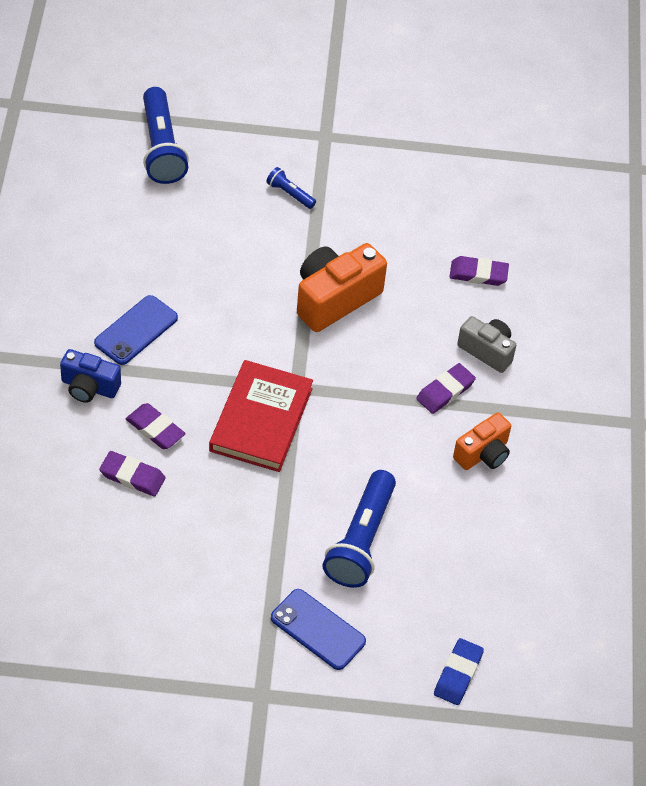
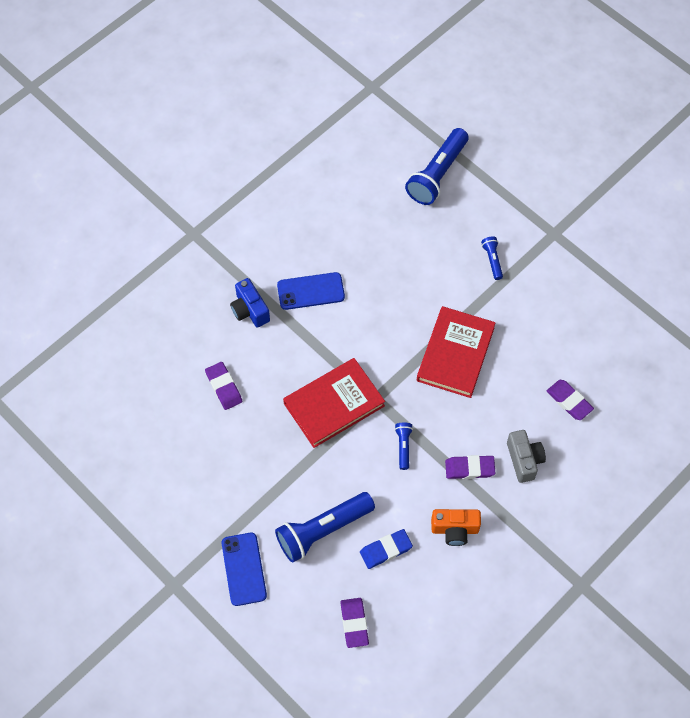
camera: 45 degrees right, 10 degrees up
purple eraser [126,403,186,449] -> purple eraser moved to [340,598,369,648]
orange camera [297,243,387,332] -> red book [417,306,496,398]
blue eraser [434,638,484,705] -> blue eraser moved to [360,529,413,569]
none -> blue flashlight [395,422,413,470]

